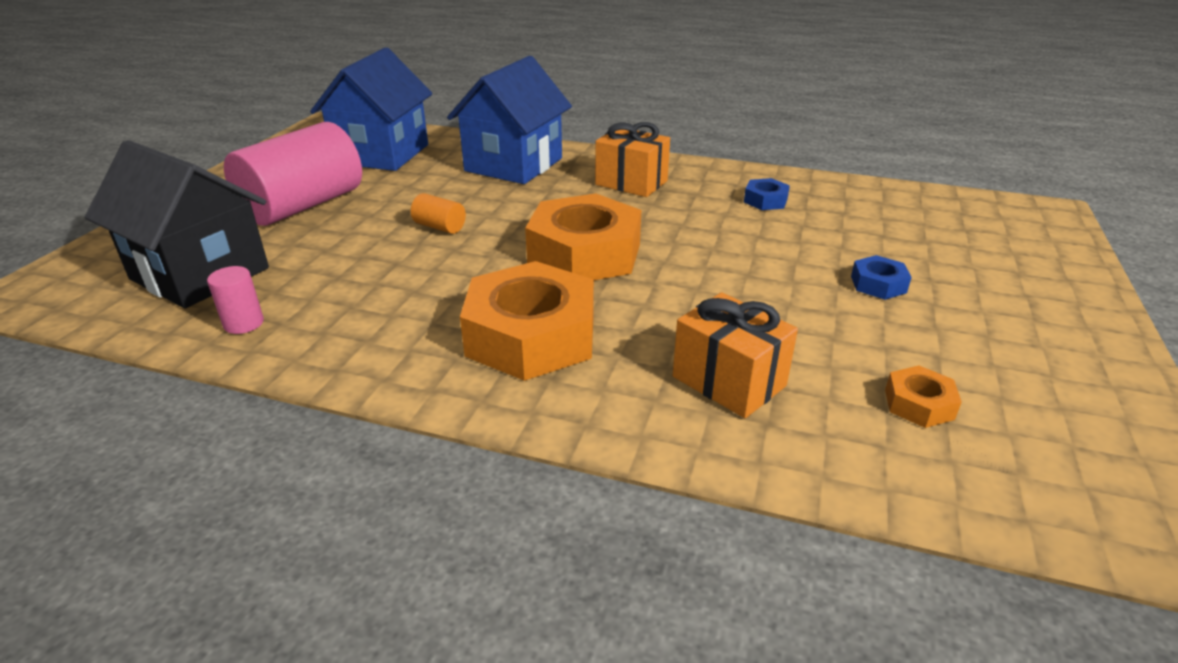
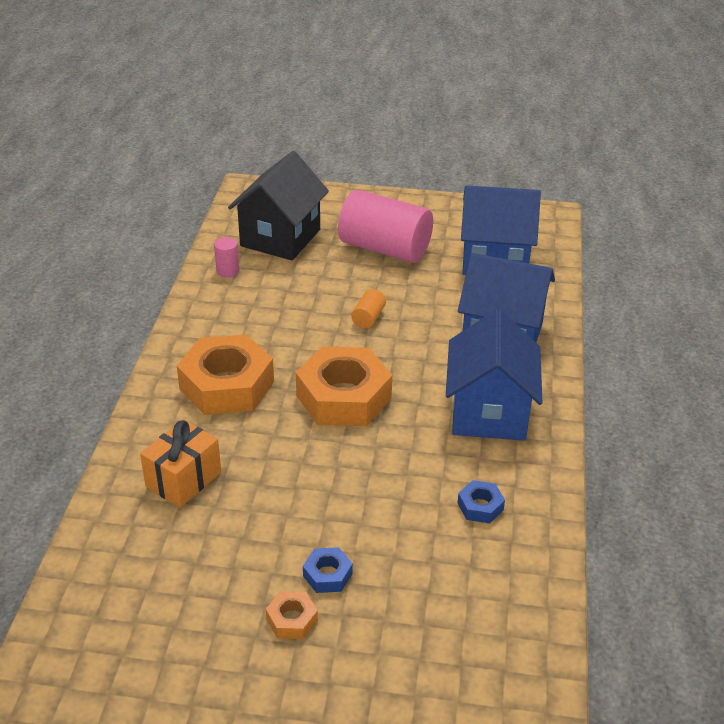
camera: 80 degrees right, 5 degrees up
orange gift [595,122,670,197] -> blue house [446,309,542,441]
orange nut [885,365,962,428] -> orange nut moved to [266,591,318,639]

